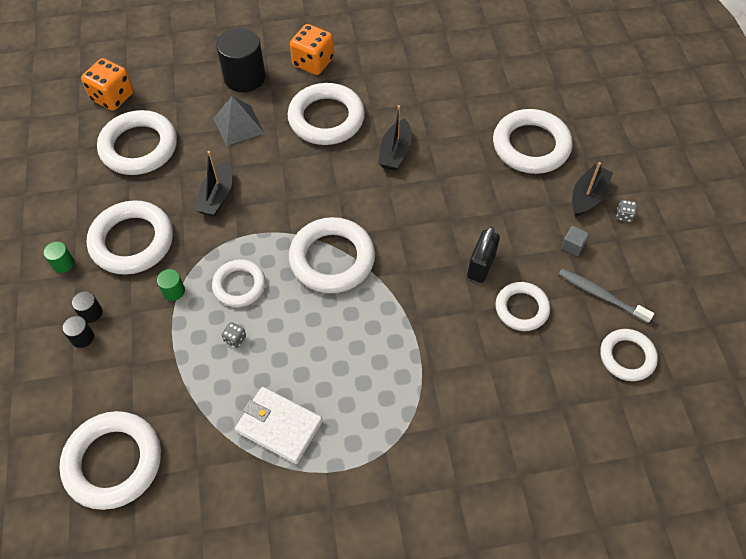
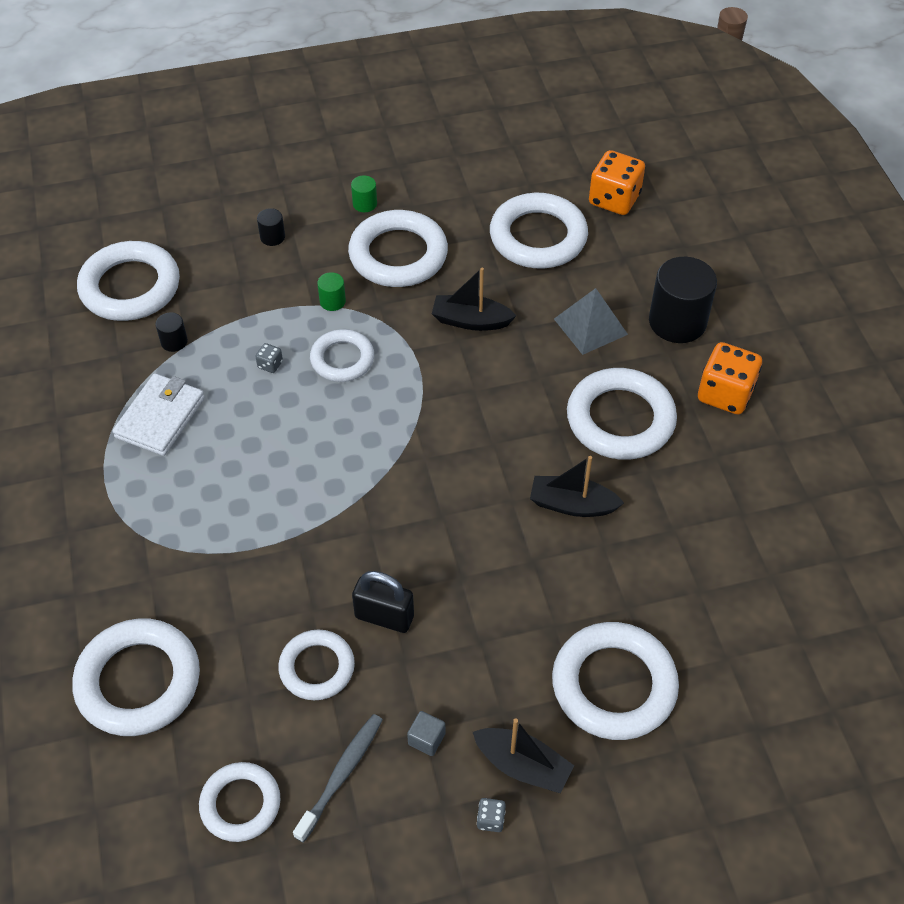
camera: 85 degrees right, 5 degrees down
black cylinder [71,291,102,323] -> black cylinder moved to [156,312,188,352]
white ring [289,217,375,293] -> white ring moved to [72,618,200,736]

